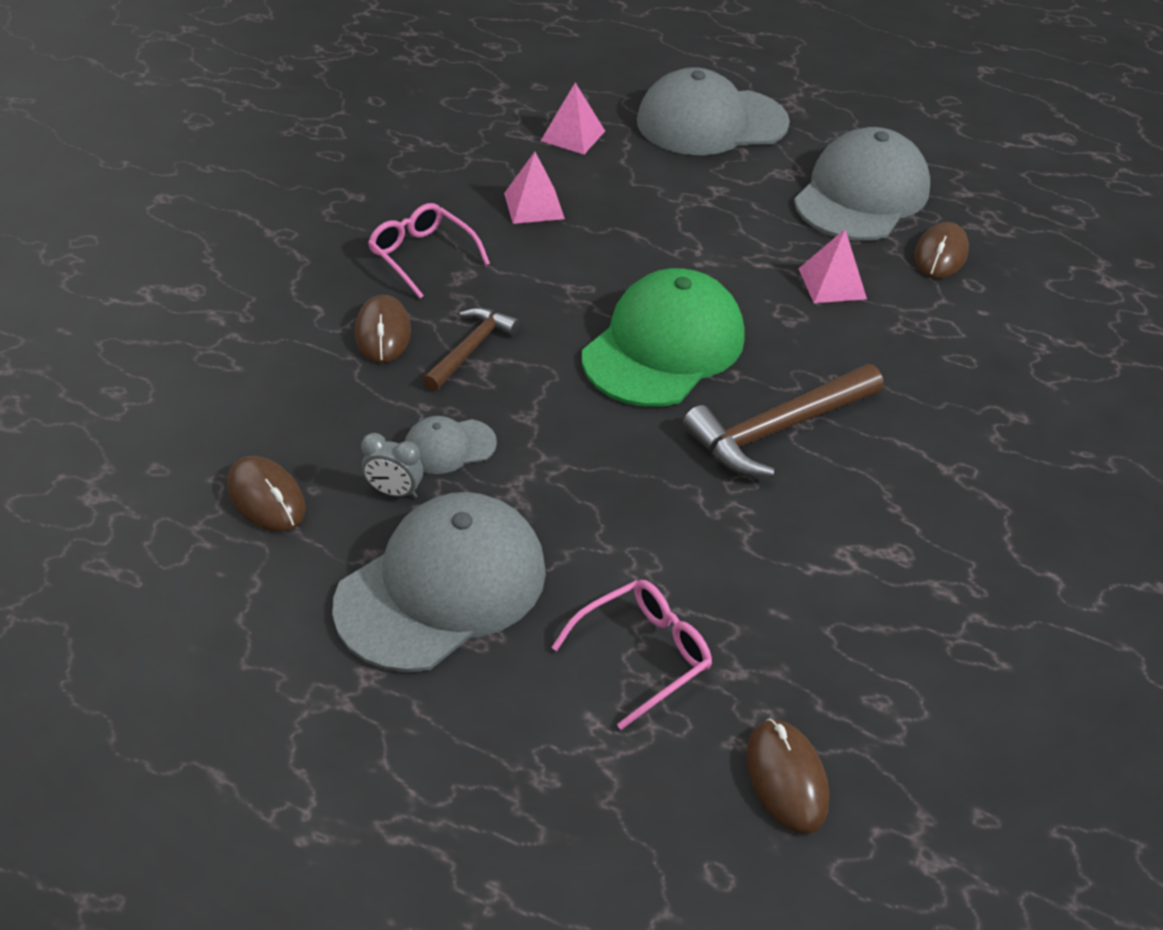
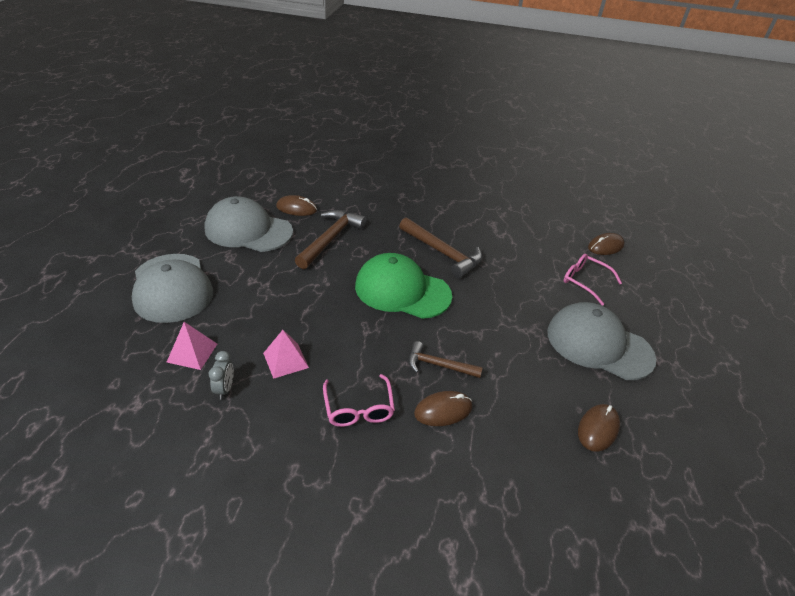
camera: 105 degrees left, 5 degrees down
grey clock [361,433,423,498] -> grey clock moved to [209,351,234,400]
pink glasses [368,203,490,298] -> pink glasses turned 45 degrees counterclockwise [323,374,395,427]
grey cap [405,416,497,474] -> none
pink pyramid [798,229,867,303] -> brown hammer [295,210,366,269]

